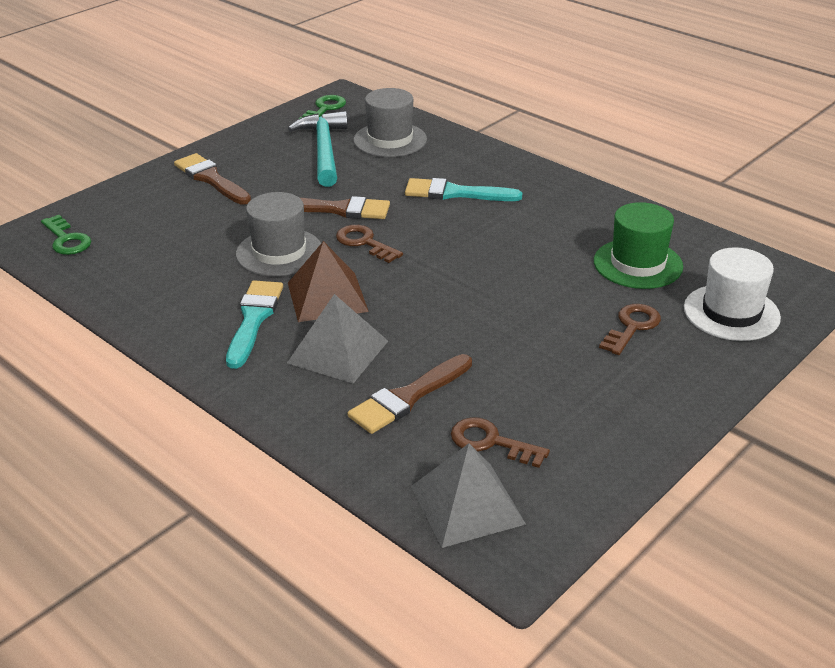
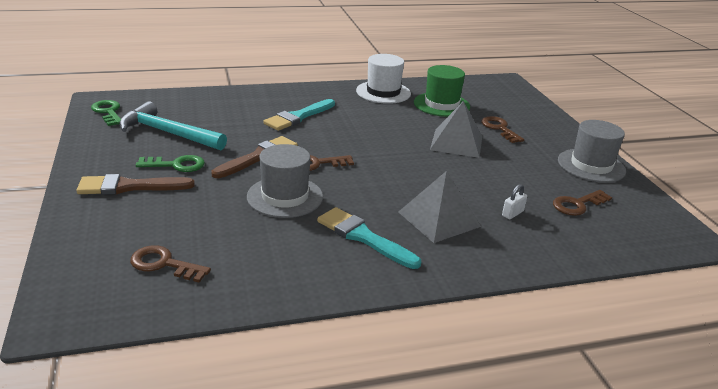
camera: 60 degrees left, 5 degrees down
green key [41,215,91,255] -> green key moved to [136,155,205,172]
brown pyramid [288,241,369,322] -> none
brown brush [348,354,472,434] -> white padlock [502,184,527,219]
grey hat [353,88,427,157] -> grey hat moved to [558,120,626,183]
grey pyramid [411,443,526,548] -> grey pyramid moved to [430,101,482,158]
white hat [684,247,781,341] -> white hat moved to [356,54,411,104]
none -> brown key [130,245,211,283]

